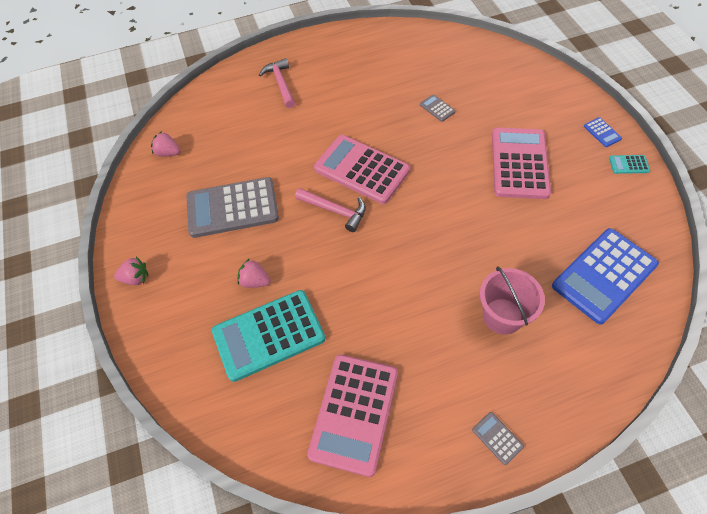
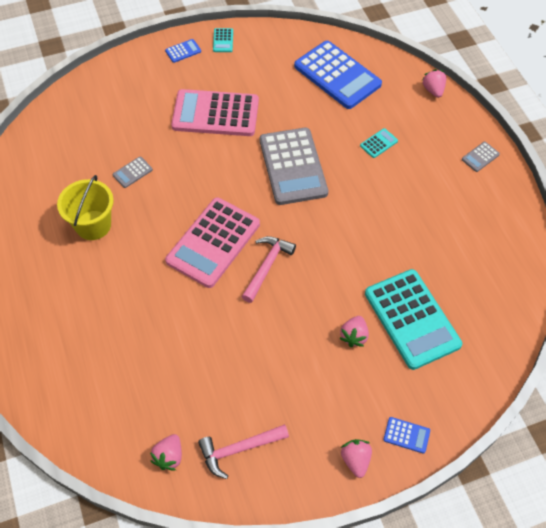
camera: 95 degrees left, 0 degrees up
grey calculator [186,177,279,238] -> grey calculator moved to [260,128,328,205]
pink hammer [259,58,295,108] -> pink hammer moved to [198,424,289,479]
pink calculator [307,354,398,477] -> none
pink bucket [480,266,545,335] -> turquoise calculator [360,128,398,158]
none -> yellow bucket [57,175,114,240]
none -> blue calculator [383,417,430,454]
none -> pink strawberry [422,69,446,98]

